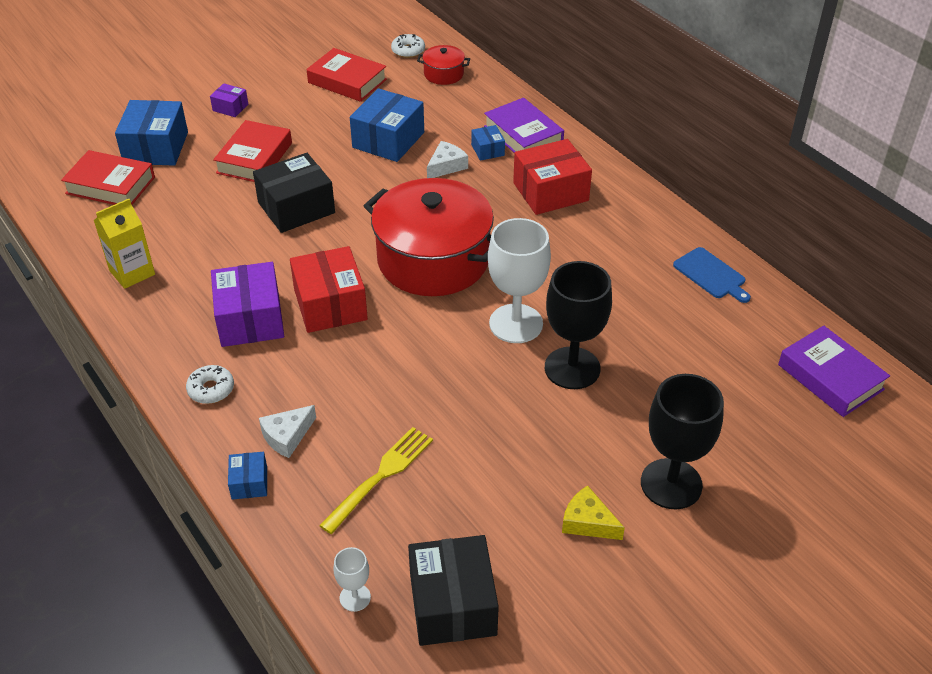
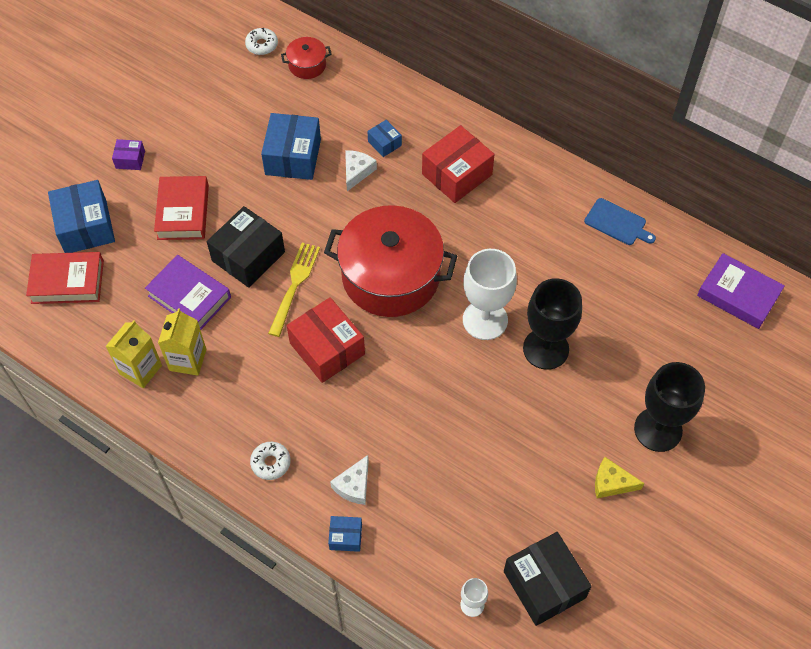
camera: 20 degrees left, 15 degrees up
purple box [211,262,284,347] -> none
blue box [228,452,267,500] -> blue box turned 60 degrees counterclockwise [328,516,362,552]
red book [307,48,387,102] -> none
yellow fork [319,427,433,534] -> yellow fork moved to [268,243,320,337]
purple book [484,98,564,153] -> purple book moved to [145,255,231,330]
none -> yellow carton [158,308,207,376]

